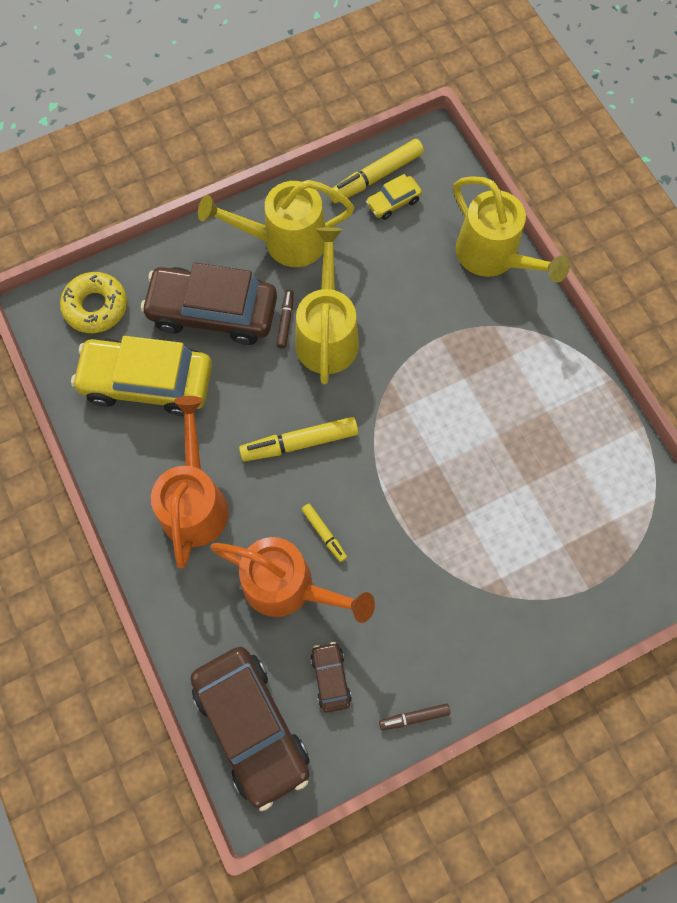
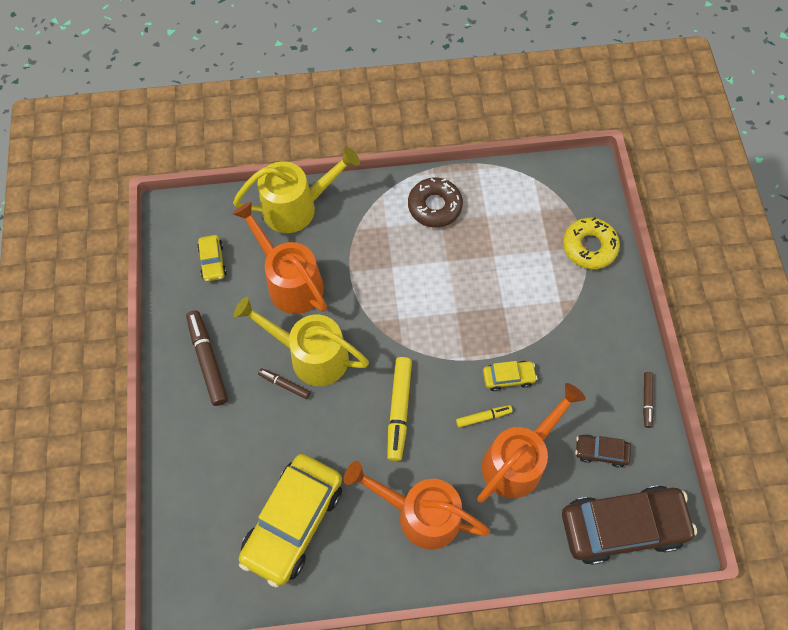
camera: 70 degrees left, 5 degrees down
yellow donut [60,272,127,333] -> yellow donut moved to [563,218,620,269]
brown car [141,263,277,345] -> none
yellow watering can [198,180,354,267] -> brown marker [186,310,228,406]
yellow marker [329,139,424,203] -> none
none -> orange watering can [233,201,327,314]
none -> brown donut [408,178,463,227]
none -> yellow car [483,361,537,391]

